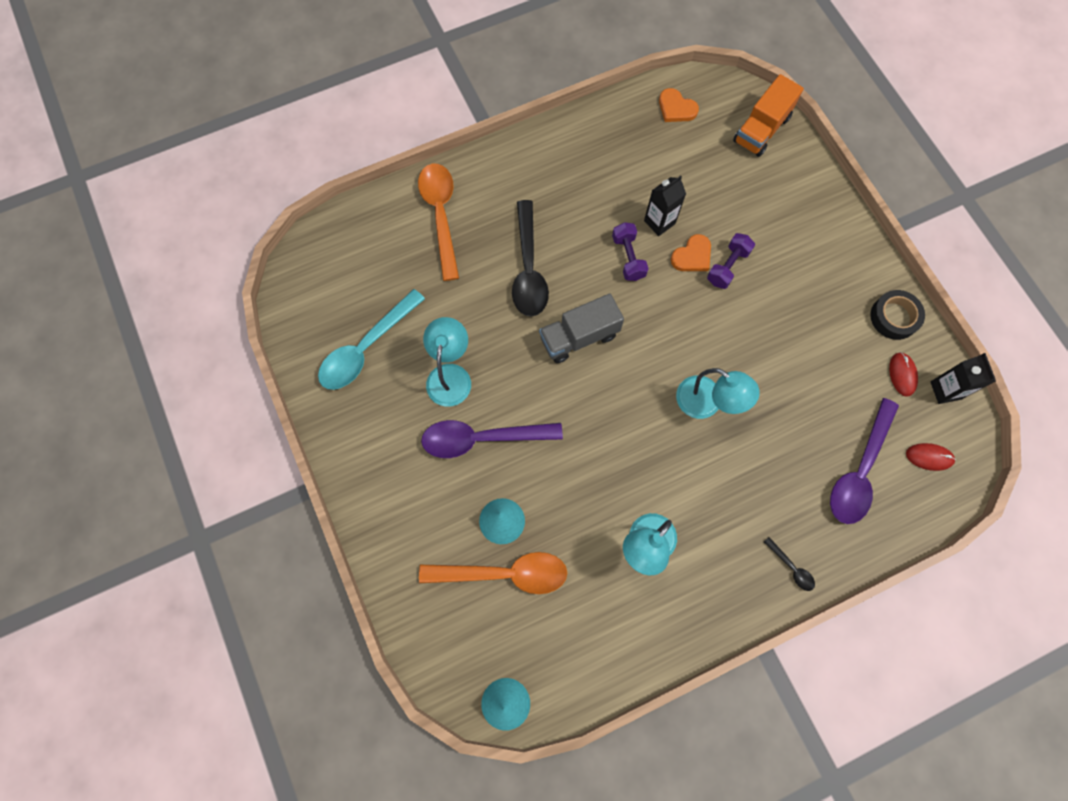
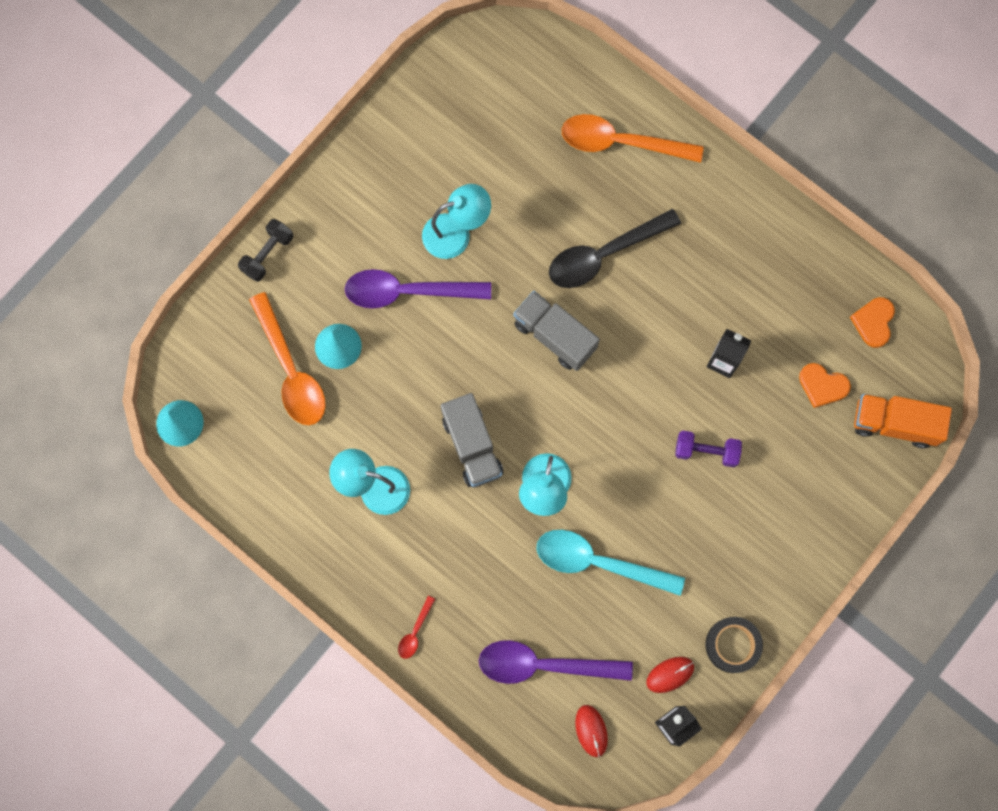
camera: 65 degrees right, 5 degrees up
turquoise spoon [318,289,425,390] -> turquoise spoon moved to [537,530,685,596]
orange spoon [418,164,459,281] -> orange spoon turned 135 degrees counterclockwise [562,114,704,163]
purple spoon [421,420,563,458] -> purple spoon turned 60 degrees counterclockwise [345,269,491,308]
purple dumbbell [612,222,649,281] -> none
orange heart [671,234,711,271] -> orange heart moved to [799,363,851,408]
black spoon [764,537,815,591] -> red spoon [398,596,435,659]
none -> black dumbbell [238,219,293,282]
none -> grey truck [441,393,503,487]

